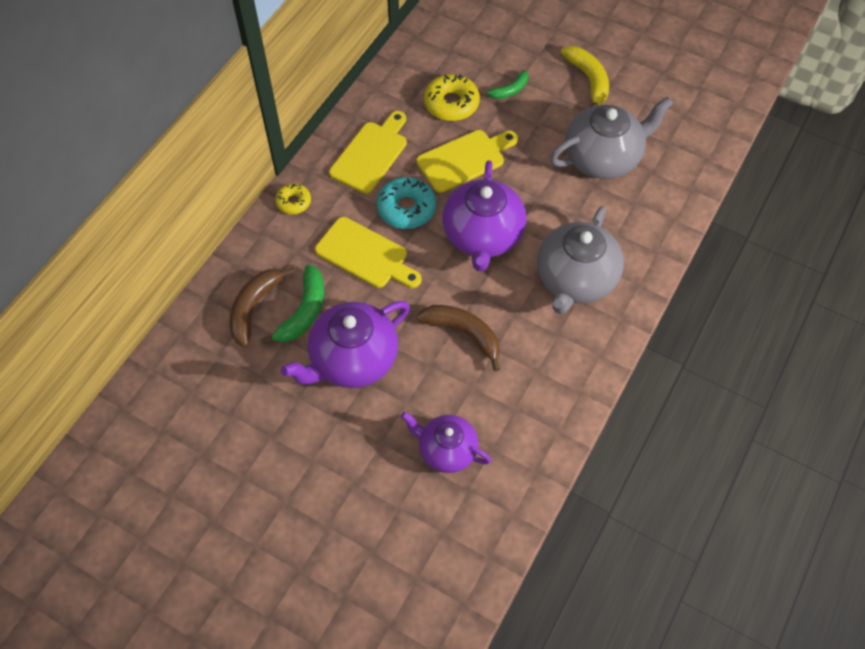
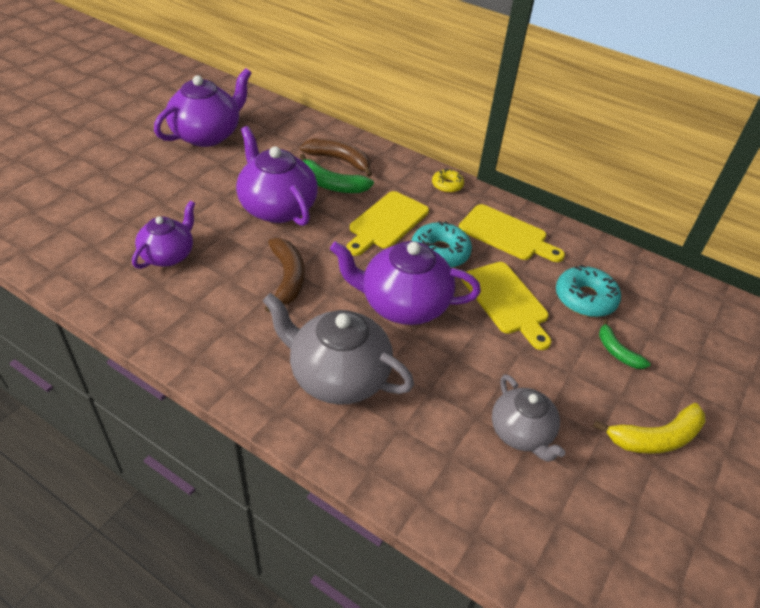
camera: 90 degrees right, 15 degrees down
brown banana [416,305,500,371] -> brown banana turned 45 degrees counterclockwise [265,238,305,313]
yellow donut [424,74,480,121] -> turquoise donut [556,265,621,317]
grey teapot [550,97,673,179] -> grey teapot [492,374,565,462], size x0.63
none -> purple teapot [154,68,252,147]

